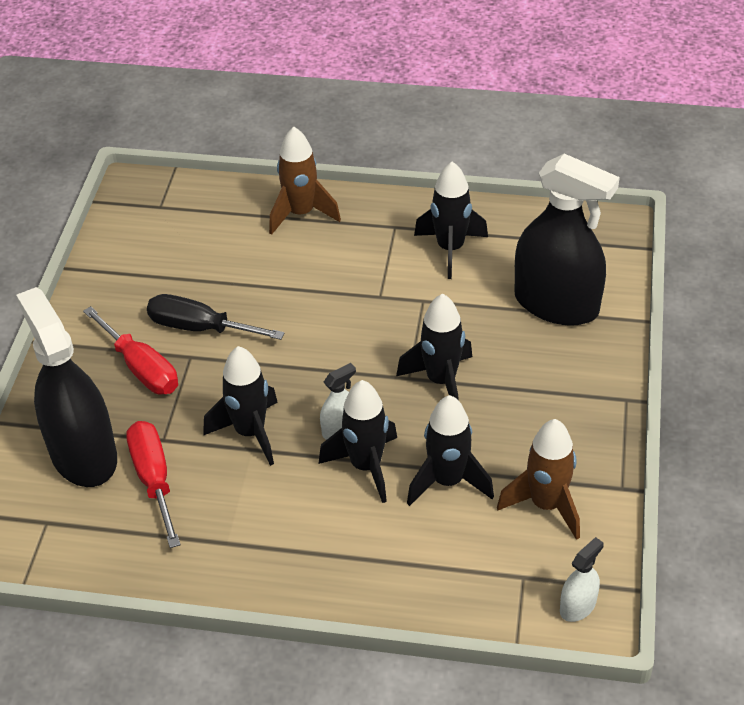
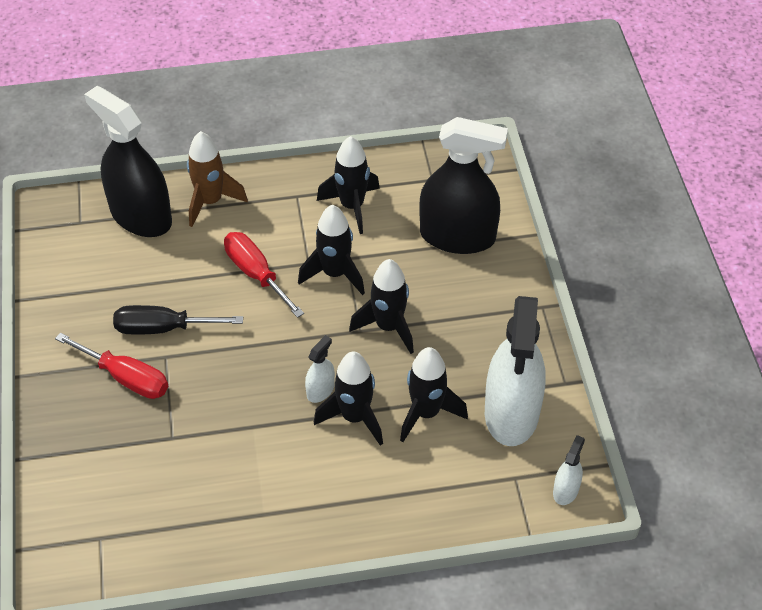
camera: 20 degrees left, 5 degrees up
black spray bottle [16,287,117,487] -> black spray bottle moved to [84,86,172,237]
red screwdriver [126,421,180,548] -> red screwdriver moved to [224,232,304,318]
black rocket [203,346,278,466] -> black rocket moved to [298,205,365,295]
brown rocket [497,419,580,540] -> white spray bottle [485,296,546,446]

